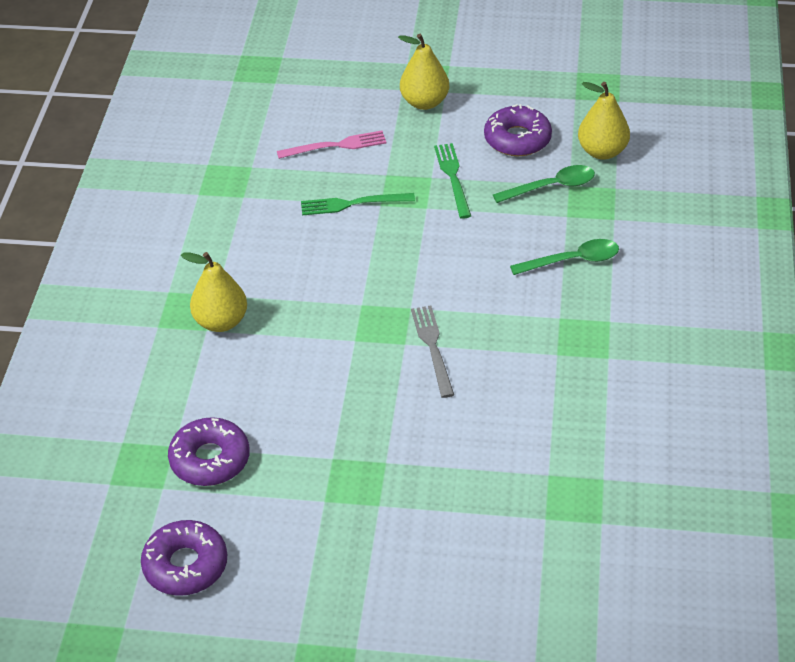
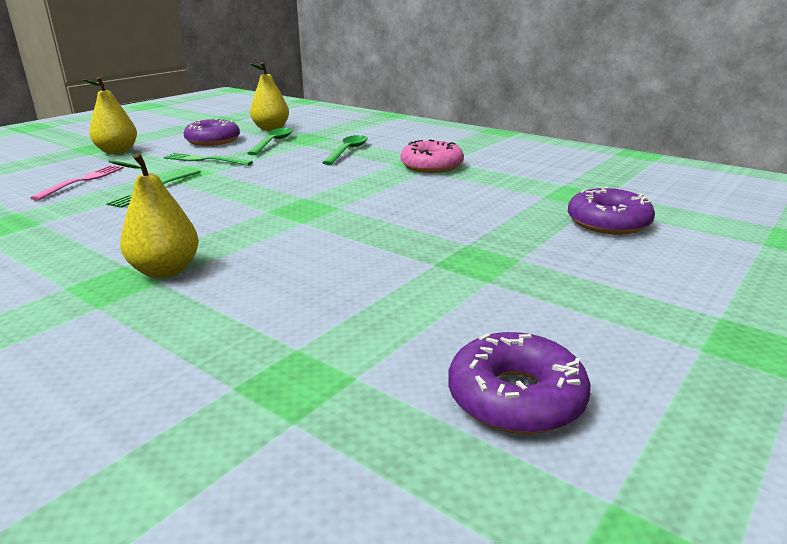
camera: 60 degrees left, 20 degrees down
purple donut [168,417,250,486] -> purple donut moved to [568,187,655,234]
grey fork [411,306,454,398] -> none
none -> pink donut [400,139,464,173]

